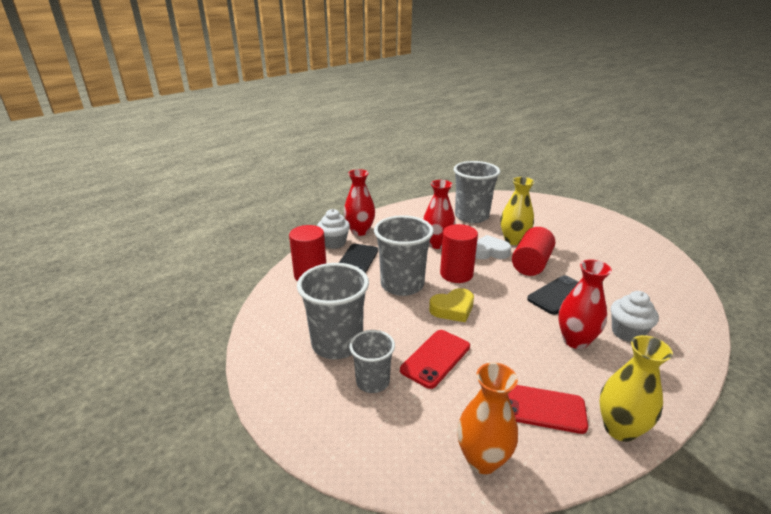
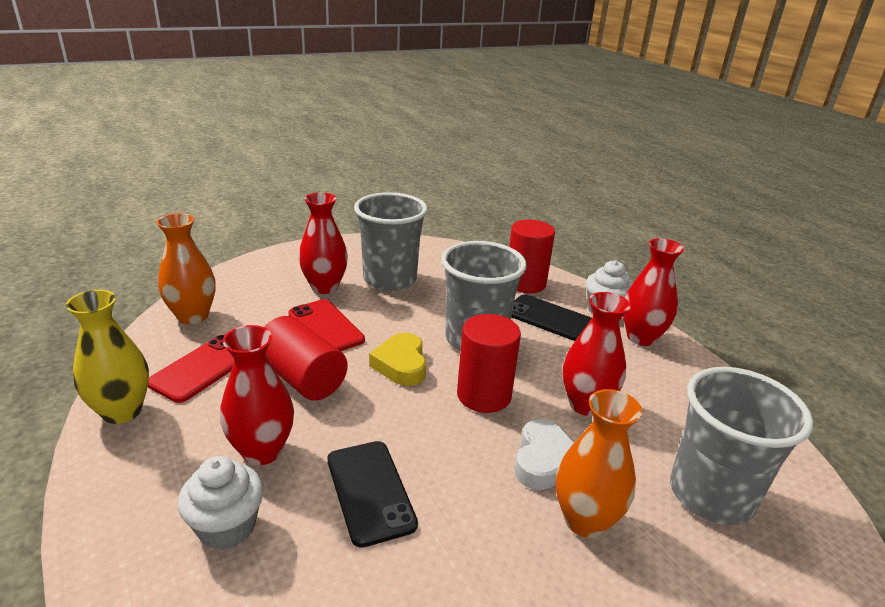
camera: 105 degrees right, 0 degrees up
grey cup [349,330,395,393] -> red vase [299,192,348,294]
yellow vase [501,177,535,245] -> orange vase [556,389,642,538]
red cylinder [512,227,555,276] -> red cylinder moved to [264,316,348,401]

